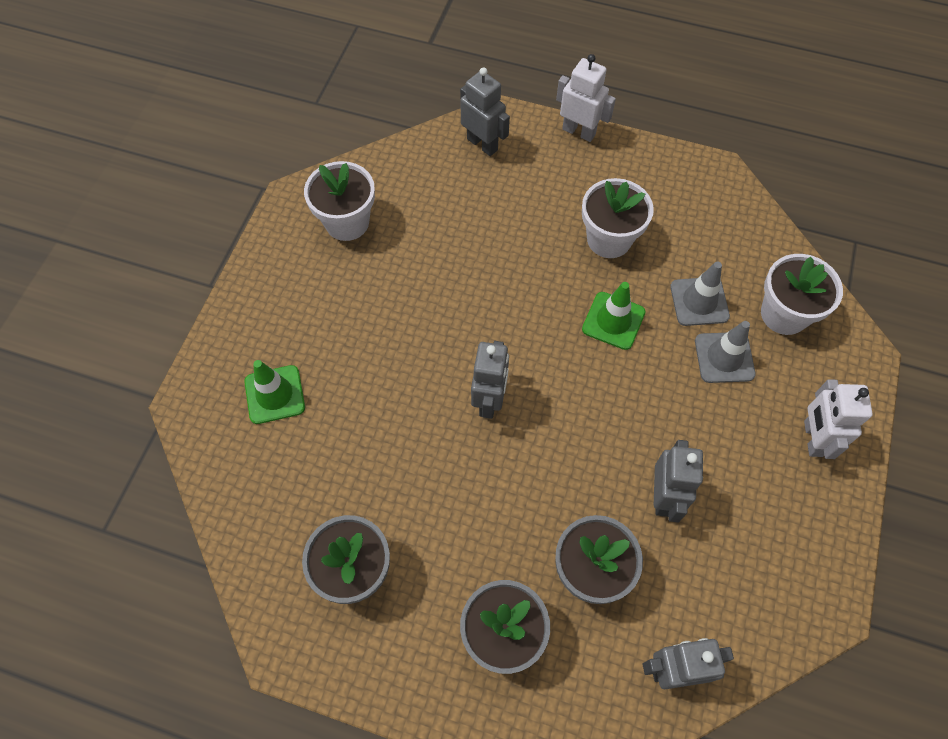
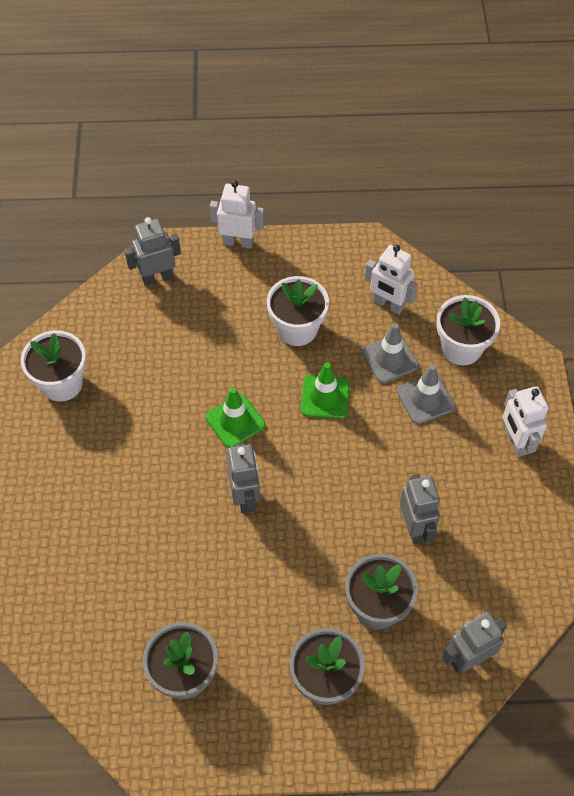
camera: 20 degrees left, 5 degrees down
green traffic cone [244,360,305,424] -> green traffic cone moved to [206,387,265,448]
grey robot [460,67,510,156] -> grey robot turned 45 degrees counterclockwise [124,217,181,286]
none -> white robot [365,245,418,315]

